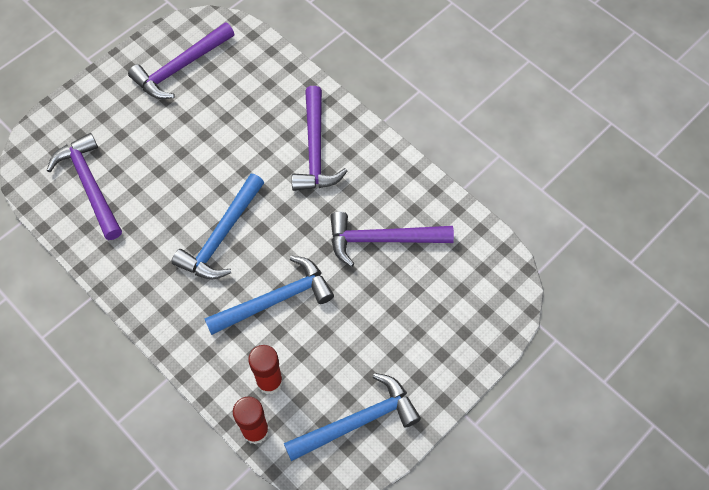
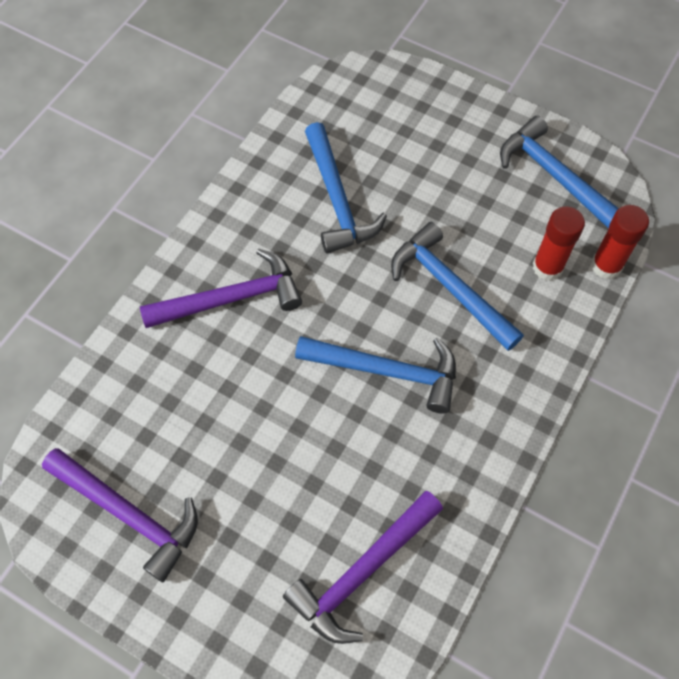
camera: 105 degrees left, 0 degrees up
purple hammer [330,212,454,267] -> blue hammer [305,122,387,254]

